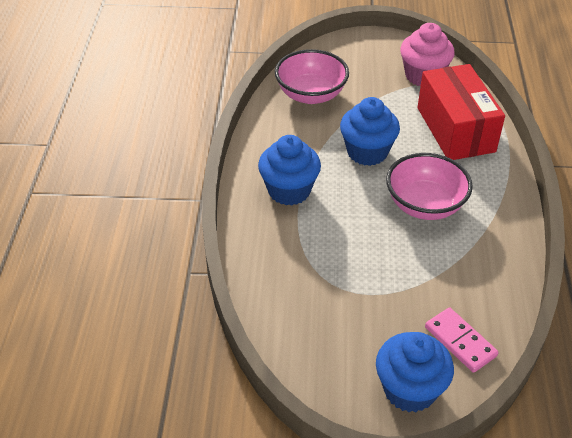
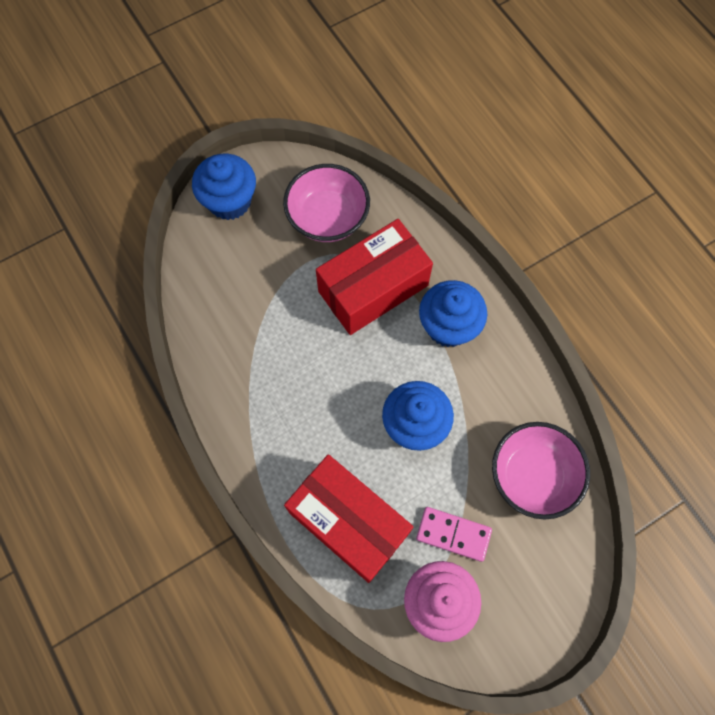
camera: 145 degrees right, 25 degrees up
pink bowl [386,153,473,220] -> pink bowl moved to [283,164,370,242]
pink domino [425,307,499,373] -> pink domino moved to [416,507,492,562]
none -> red box [316,219,433,335]

